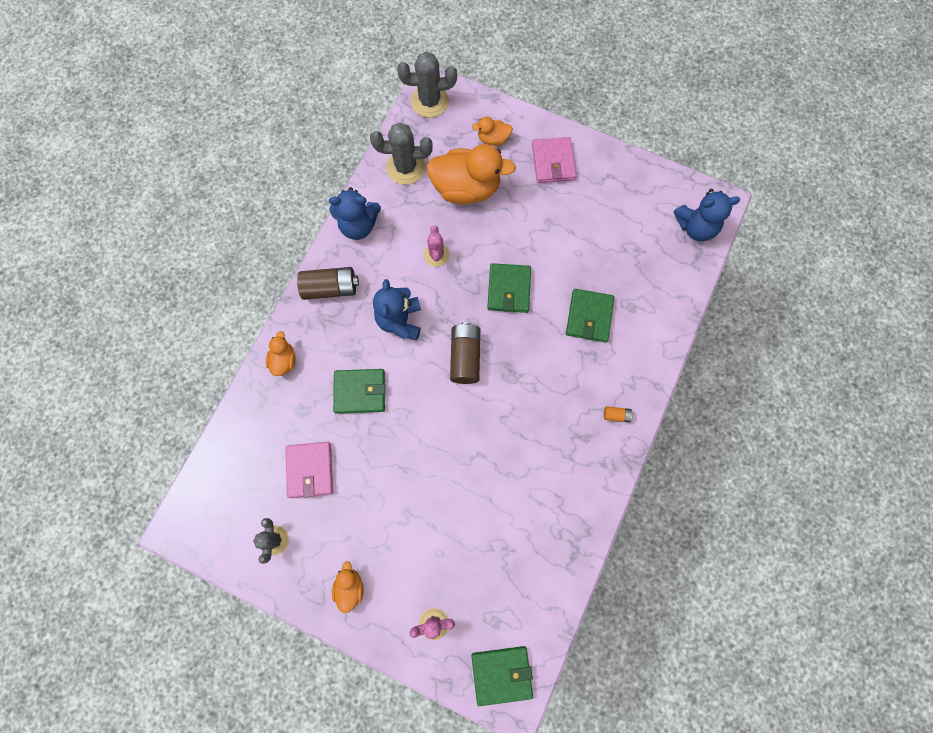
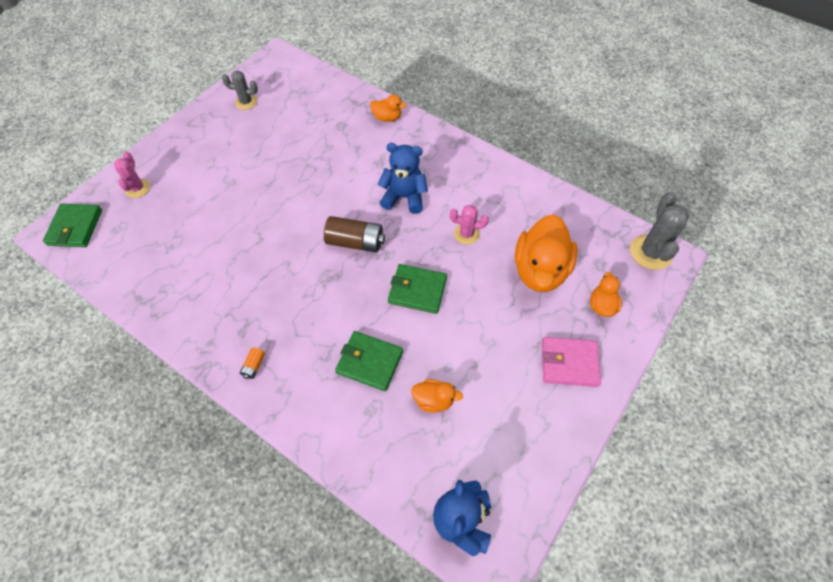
camera: 100 degrees right, 15 degrees down
pink wallet [285,442,333,498] -> none
brown battery [297,267,359,300] -> none
blue teddy bear [329,187,381,240] -> none
orange duck [332,561,363,613] -> orange duck moved to [411,379,463,413]
green wallet [333,369,385,414] -> none
grey cactus [370,123,433,185] -> none

